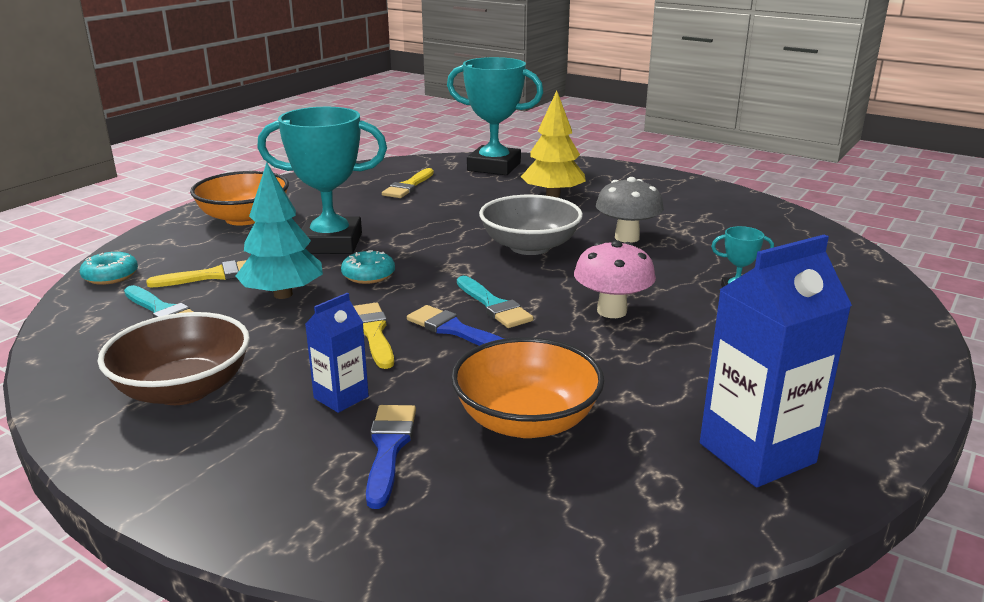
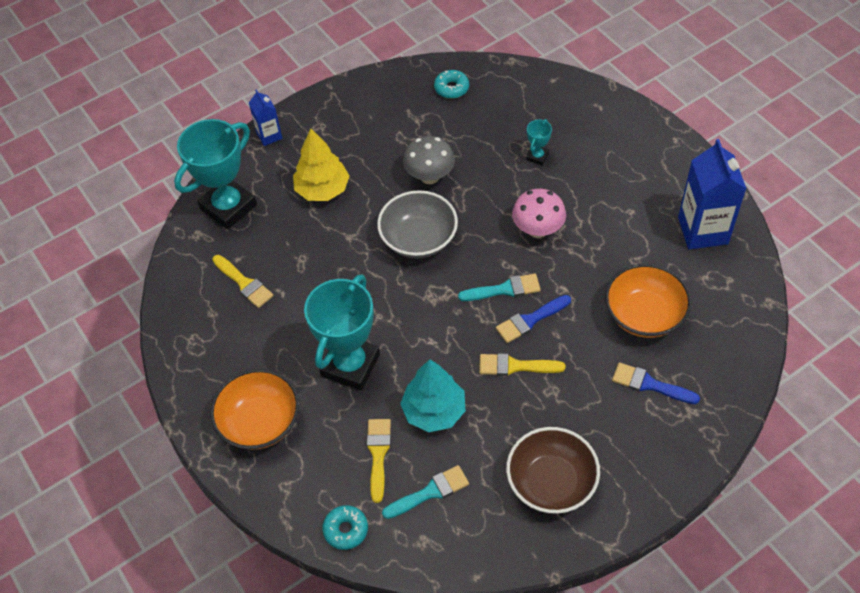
camera: 65 degrees left, 30 degrees up
blue carton [305,293,369,413] -> blue carton moved to [249,89,282,146]
turquoise donut [341,250,395,284] -> turquoise donut moved to [434,70,469,99]

